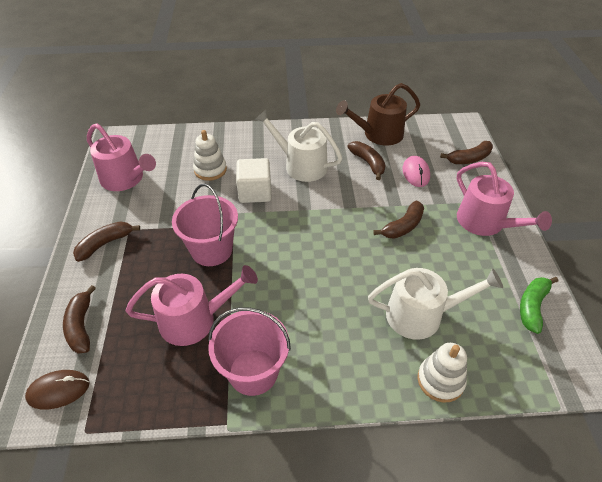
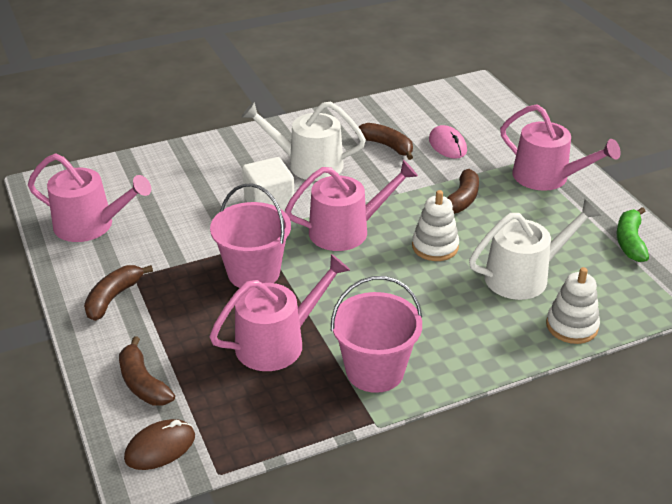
camera: 20 degrees left, 10 degrees down
white stacking toy [193,130,227,181] -> white stacking toy moved to [412,190,459,261]
brown watering can [336,83,420,146] -> none
brown banana [440,141,493,164] -> none
none -> pink watering can [285,160,418,251]

